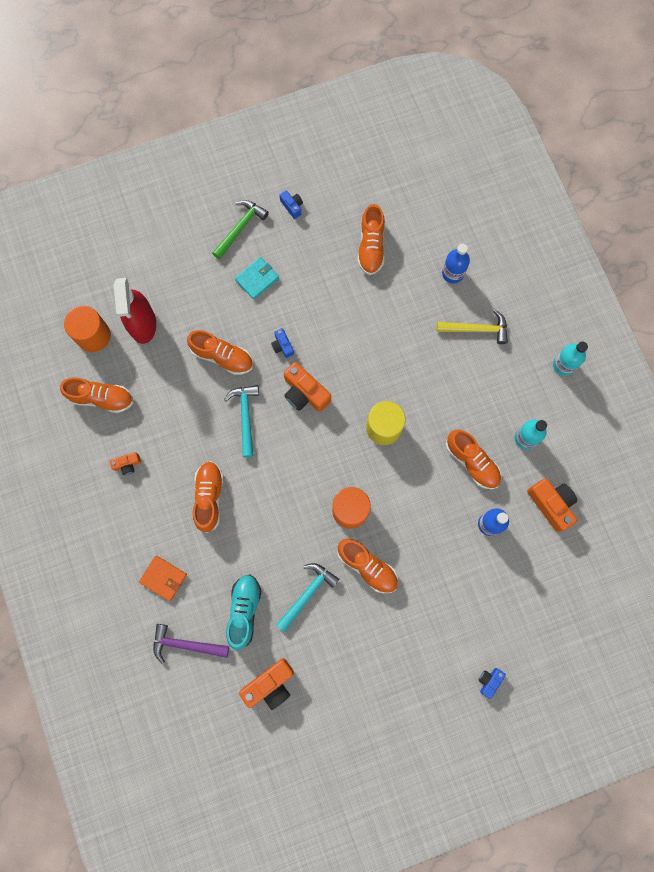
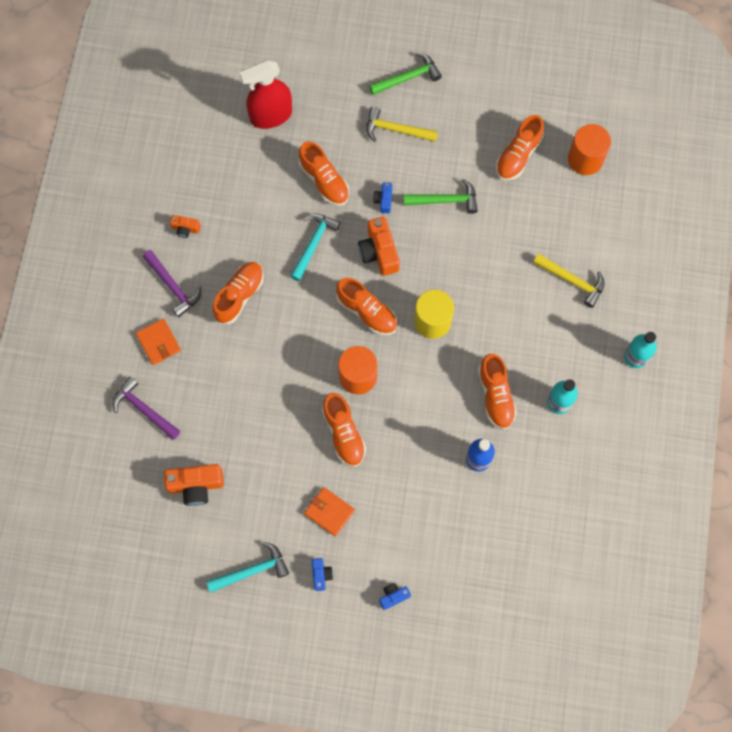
camera: 30 degrees right, 5 degrees down
orange shoe [60,378,133,413] -> orange shoe moved to [336,278,397,335]
orange cylinder [64,306,111,352] -> orange cylinder moved to [568,124,611,175]
red spray bottle [114,278,156,344] -> red spray bottle turned 45 degrees clockwise [239,60,292,129]
turquoise shoe [226,575,261,650] -> none
turquoise wallet [235,257,279,300] -> yellow hammer [366,107,438,142]
turquoise hammer [276,563,339,632] -> turquoise hammer moved to [206,542,289,593]
blue camera [279,190,303,219] -> blue camera moved to [312,558,333,591]
blue bottle [442,244,470,284] -> none
orange camera [527,478,577,532] -> none
none -> purple hammer [143,250,201,318]
none -> orange wallet [304,487,355,536]
none -> green hammer [403,179,478,214]

